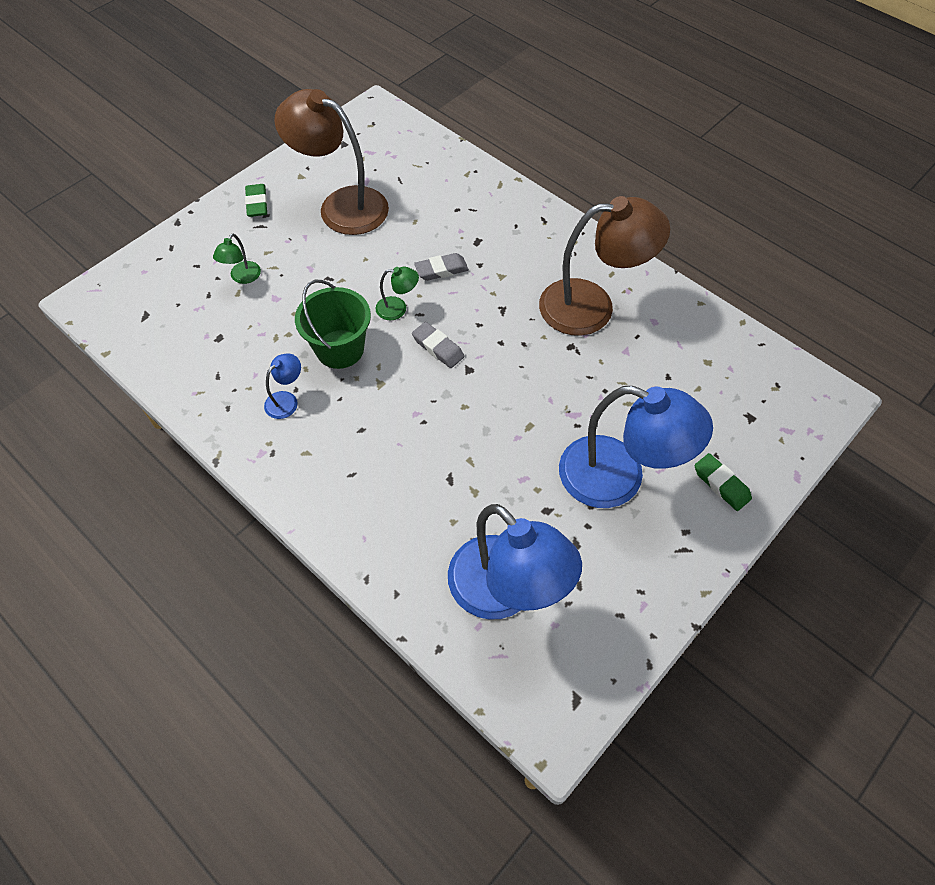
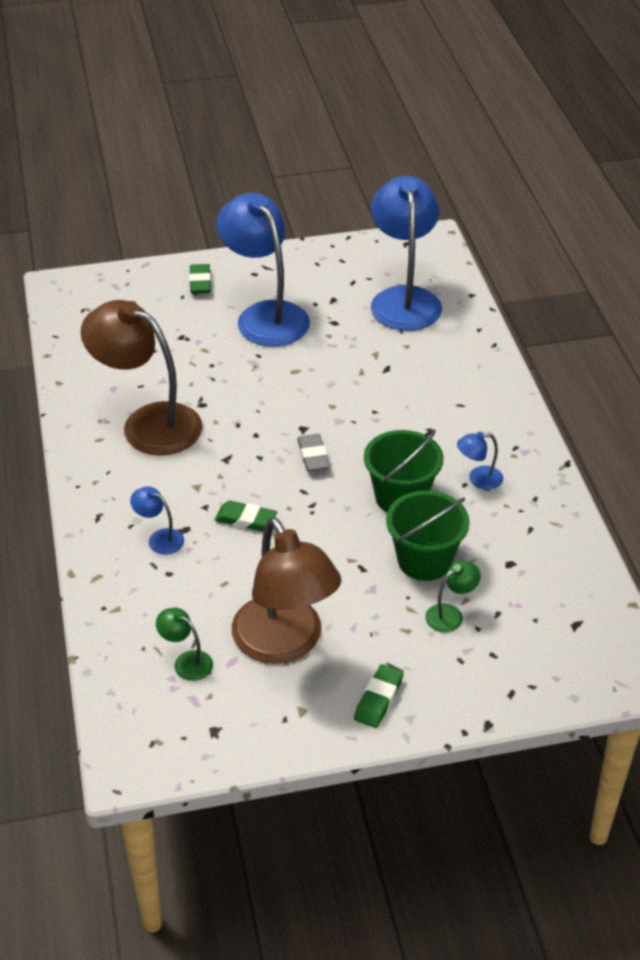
camera: 145 degrees left, 15 degrees down
green lamp [375,267,419,320] -> green lamp moved to [156,608,213,681]
grey eraser [414,253,469,281] -> green eraser [214,501,277,532]
none -> blue lamp [130,487,184,554]
none -> green bucket [386,491,470,581]

